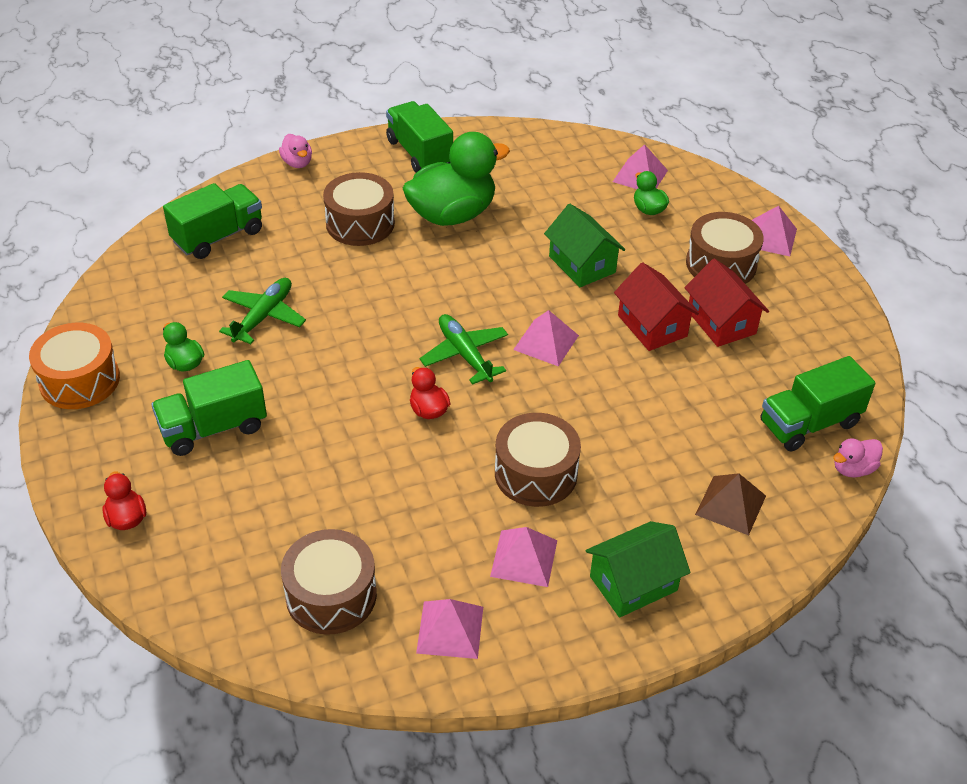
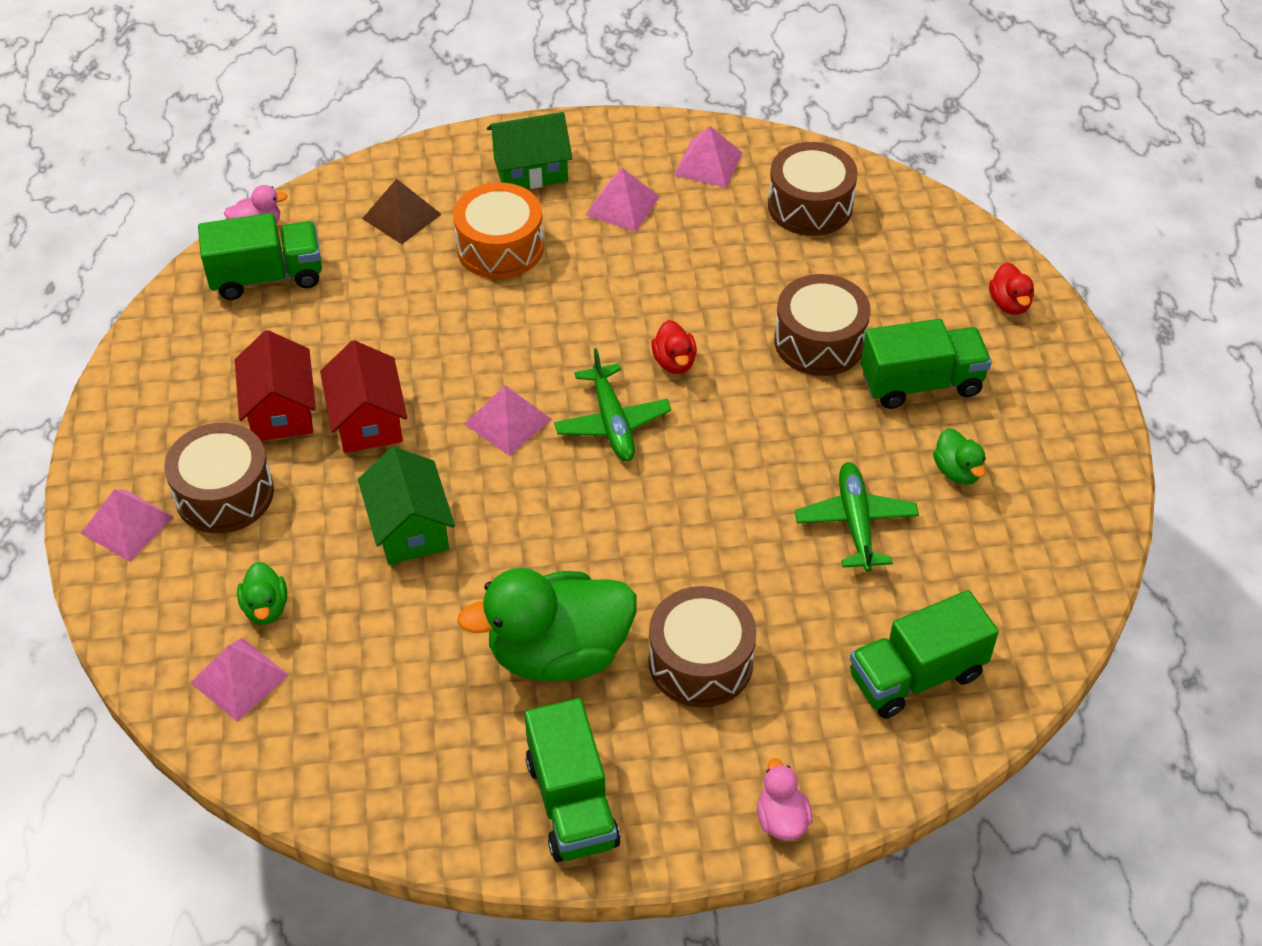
camera: 165 degrees left, 5 degrees up
orange drum [29,323,120,409] -> orange drum moved to [453,183,544,279]
green plane [219,278,306,344] -> green plane turned 135 degrees clockwise [795,462,919,572]
brown drum [495,413,581,507] -> brown drum moved to [774,274,871,376]

